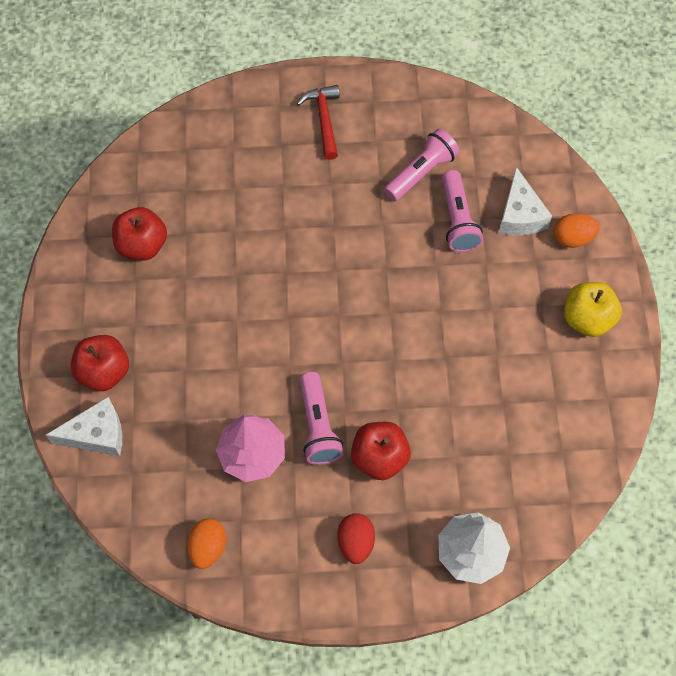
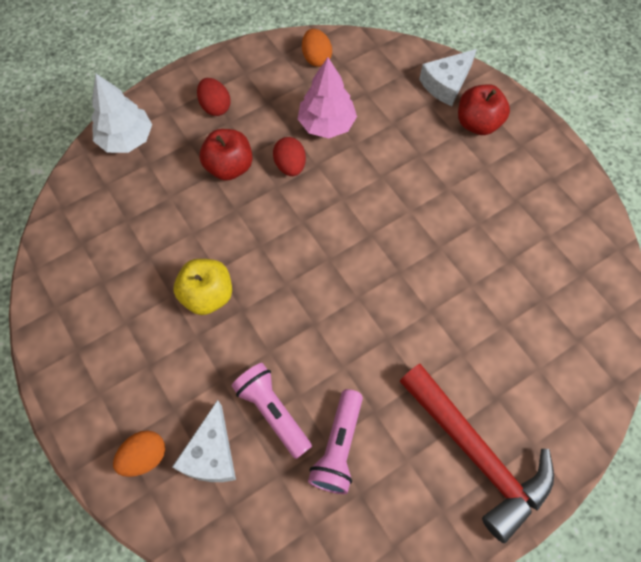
camera: 150 degrees right, 0 degrees up
red apple [112,207,167,261] -> none
red hammer [296,85,340,160] -> red hammer [399,364,554,543], size x1.79
pink flashlight [300,372,343,465] -> red egg [273,137,306,176]
white cheese [499,167,552,236] -> white cheese turned 135 degrees counterclockwise [172,400,236,482]
yellow apple [564,282,622,337] -> yellow apple moved to [174,259,232,315]

